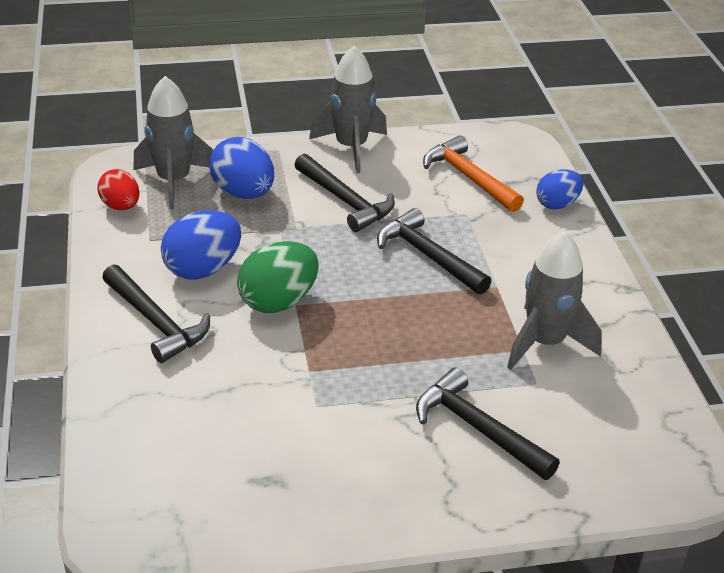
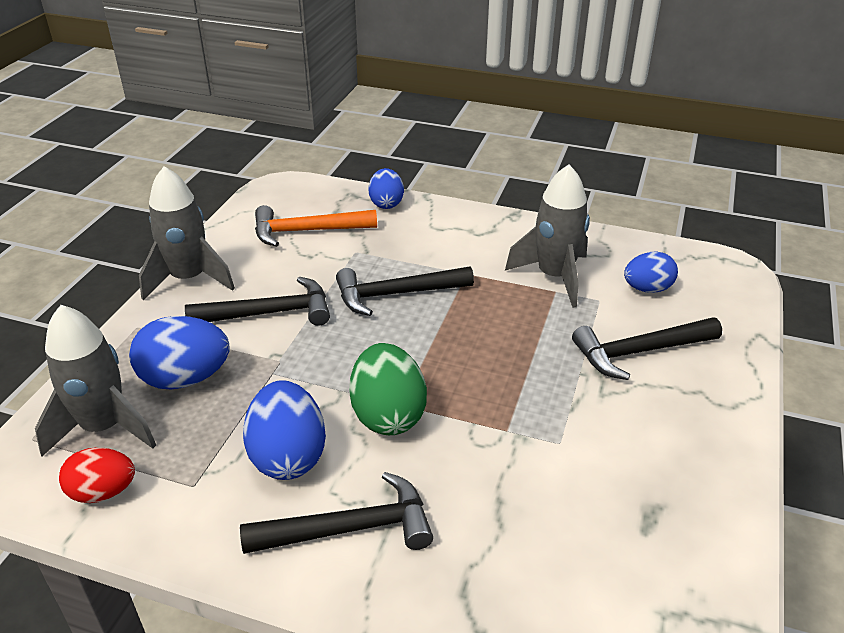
camera: 60 degrees left, 0 degrees up
none -> blue egg [624,251,678,293]

